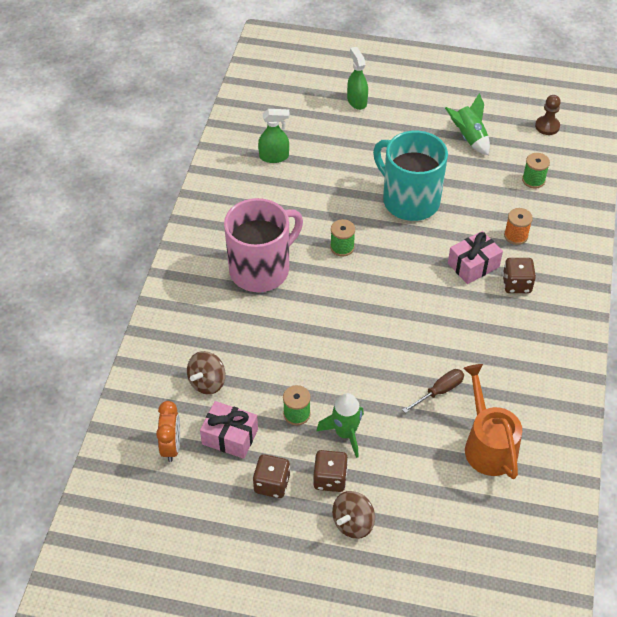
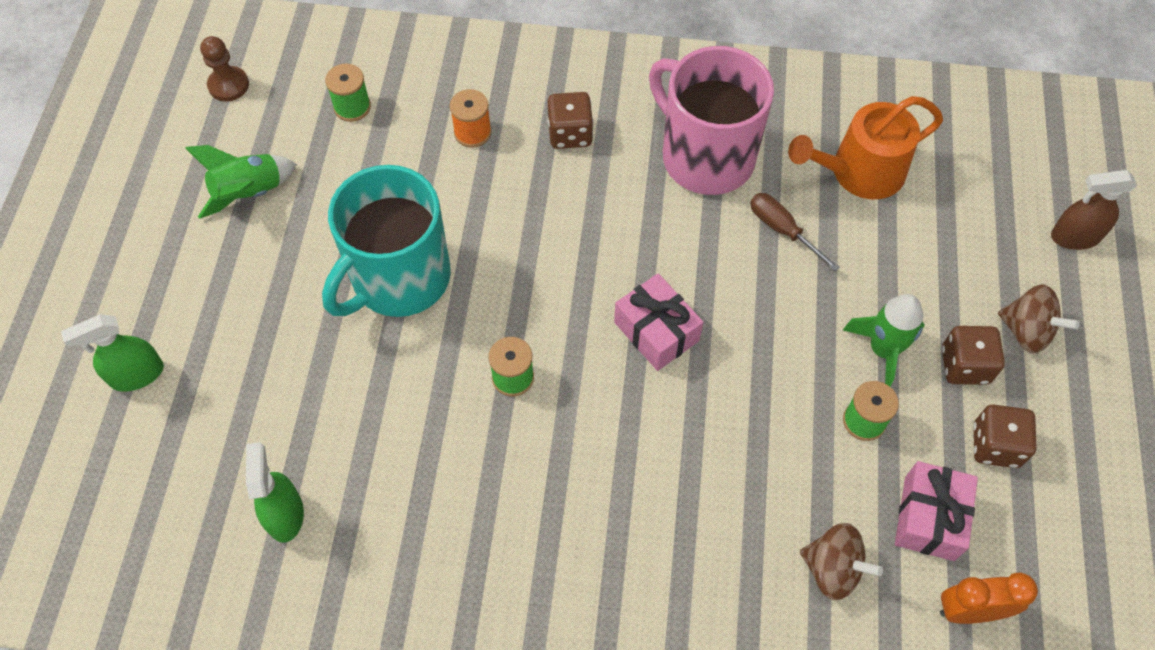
camera: 95 degrees left, 10 degrees up
pink mug [224,198,303,292] -> pink mug moved to [649,46,774,195]
pink gift [448,231,503,284] -> pink gift moved to [614,273,703,371]
none -> brown spray bottle [1051,170,1137,250]

